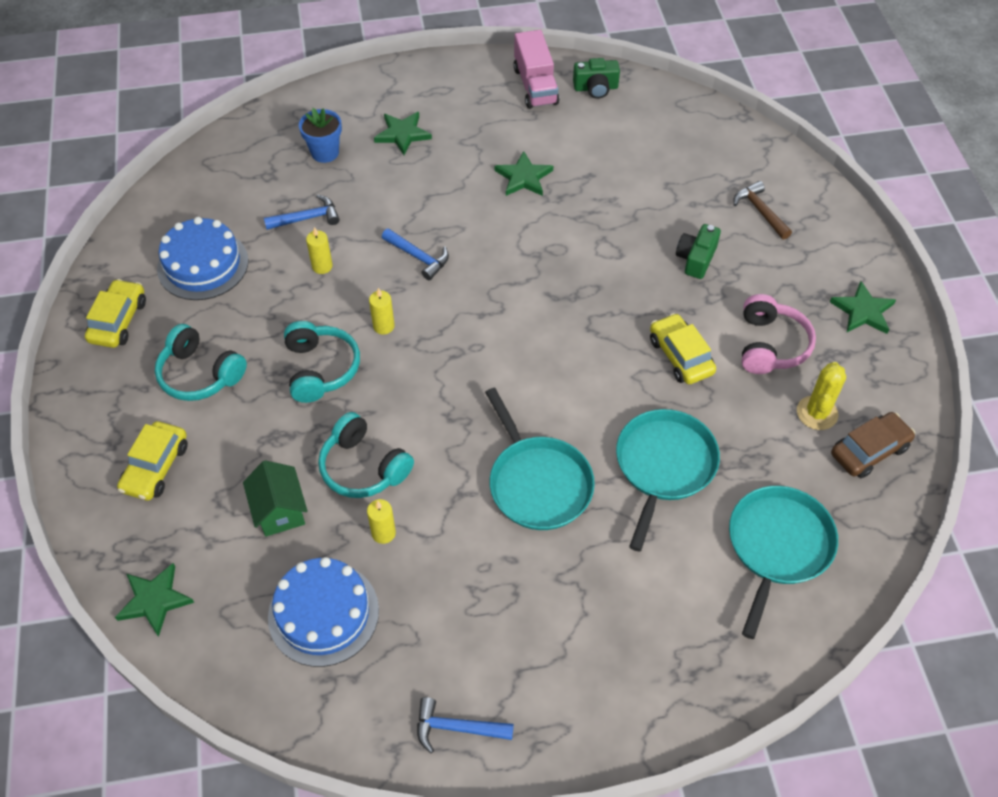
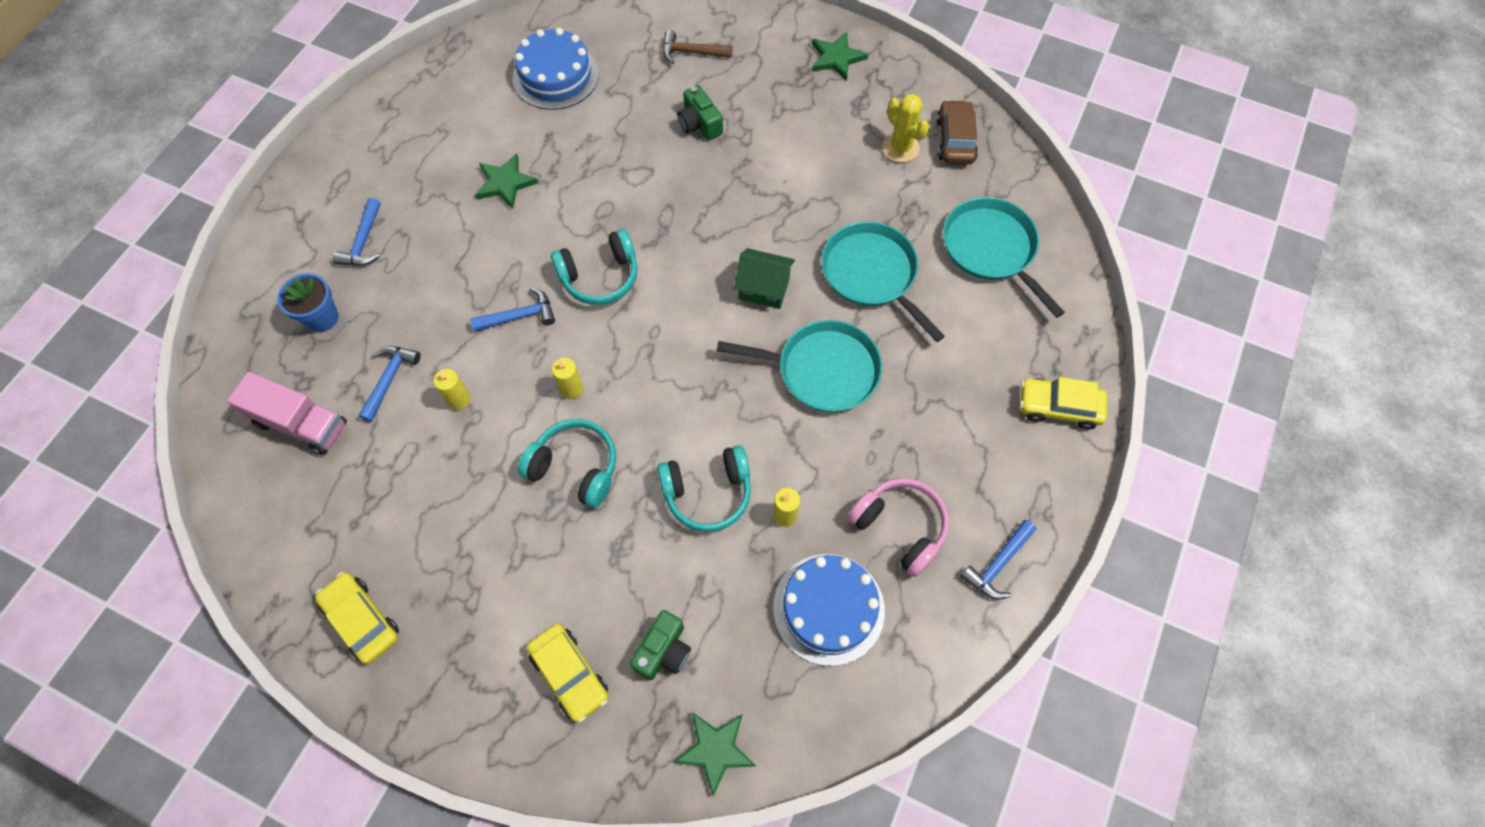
camera: 55 degrees left, 10 degrees up
turquoise headphones [155,324,247,401] -> turquoise headphones moved to [551,229,637,305]
blue cake [157,217,248,300] -> blue cake moved to [513,28,599,110]
green house [243,460,307,537] -> green house moved to [734,248,795,309]
green star [374,112,432,155] -> blue hammer [333,198,381,266]
pink truck [514,30,559,109] -> pink truck moved to [227,372,347,455]
green camera [573,58,620,99] -> green camera moved to [630,610,691,680]
yellow car [650,313,716,384] -> yellow car moved to [1020,377,1107,430]
pink headphones [742,294,816,374] -> pink headphones moved to [847,478,949,577]

